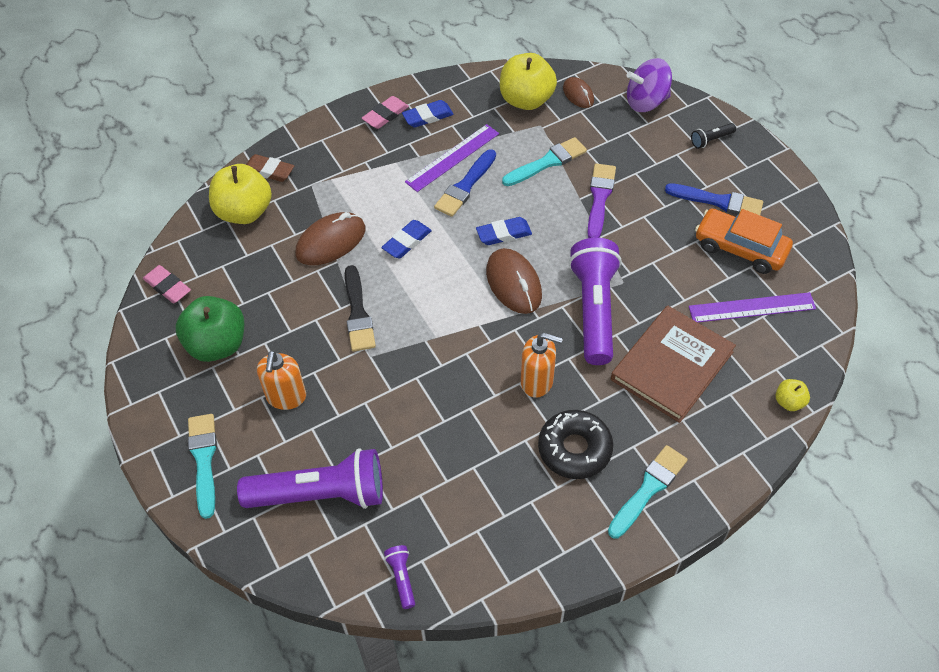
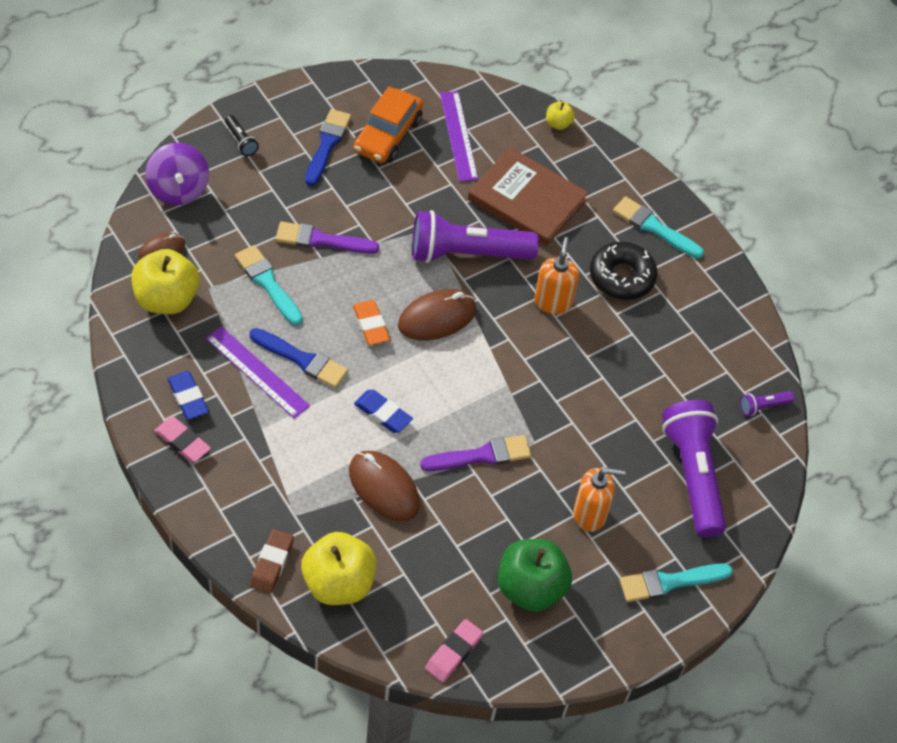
camera: 100 degrees left, 0 degrees up
black brush [345,265,376,351] -> purple brush [420,435,532,471]
blue eraser [476,217,532,245] -> orange eraser [353,300,390,345]

